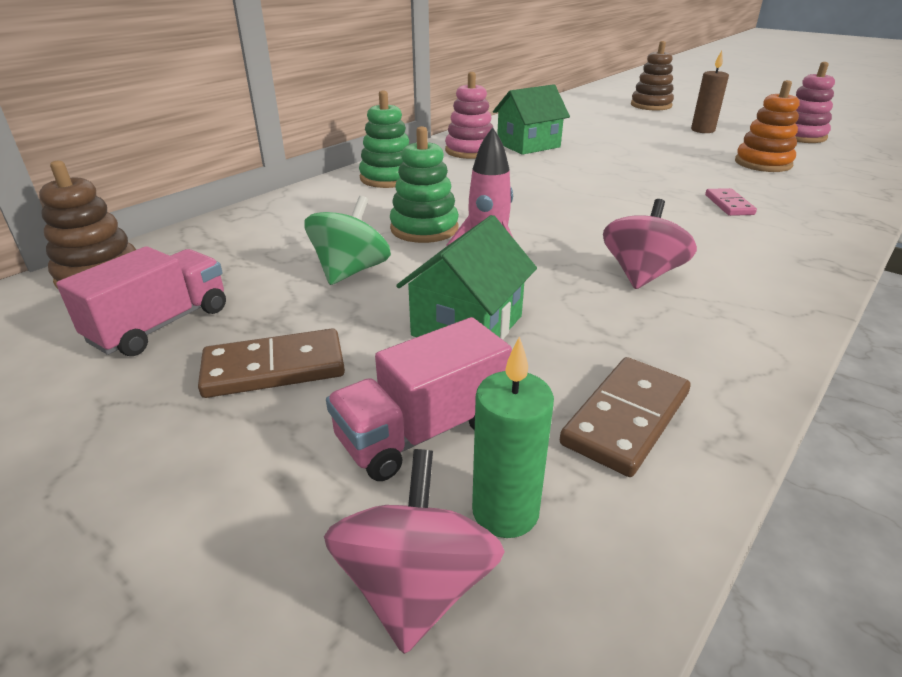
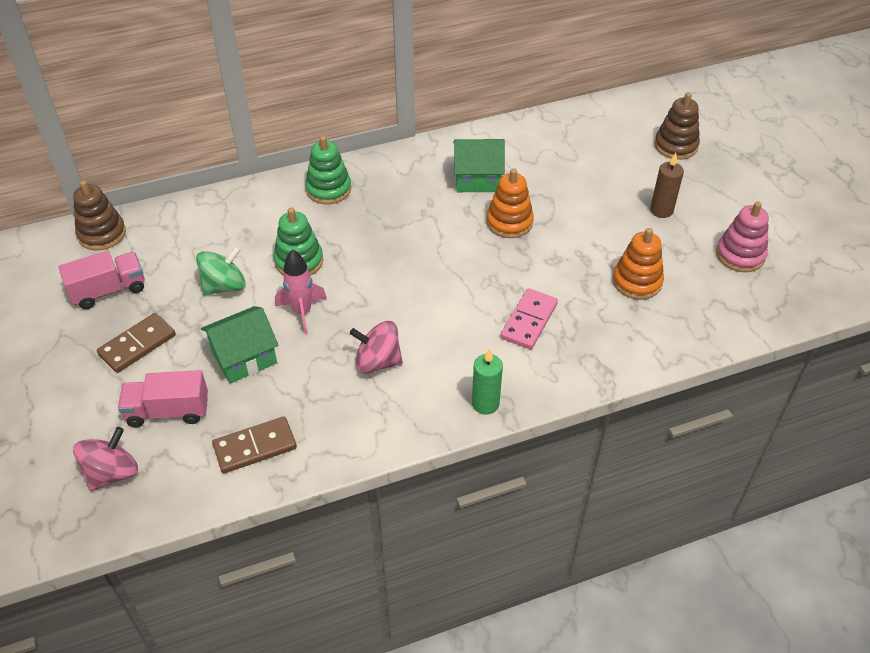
camera: 30 degrees right, 15 degrees up
brown domino [198,329,345,398] -> brown domino turned 60 degrees counterclockwise [97,313,176,373]
pink stacking toy [445,72,493,159] -> none
green candle [472,336,554,538] -> green candle moved to [472,348,503,415]
pink spinning top [603,199,697,289] -> pink spinning top turned 135 degrees counterclockwise [350,321,403,374]
pink domino [705,188,757,216] -> pink domino [500,288,558,349], size x1.52
none -> orange stacking toy [486,168,534,238]

